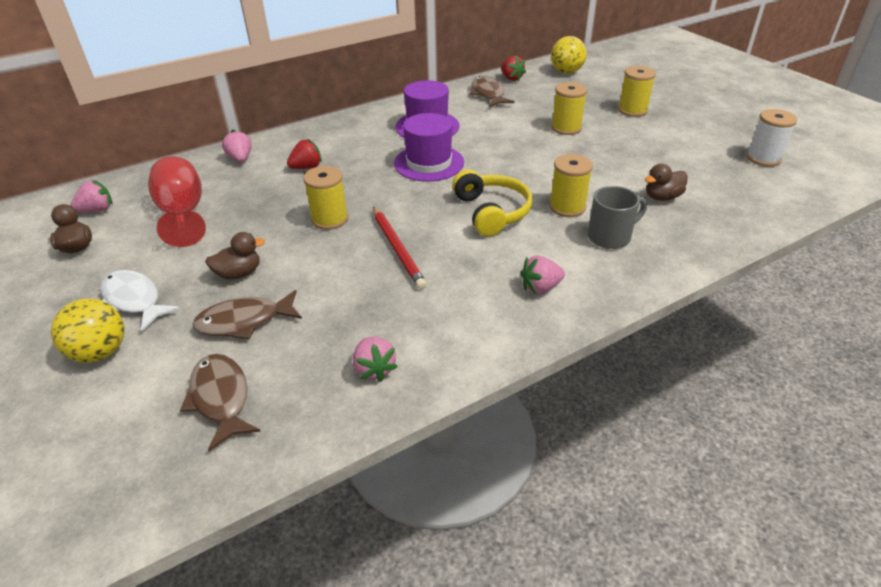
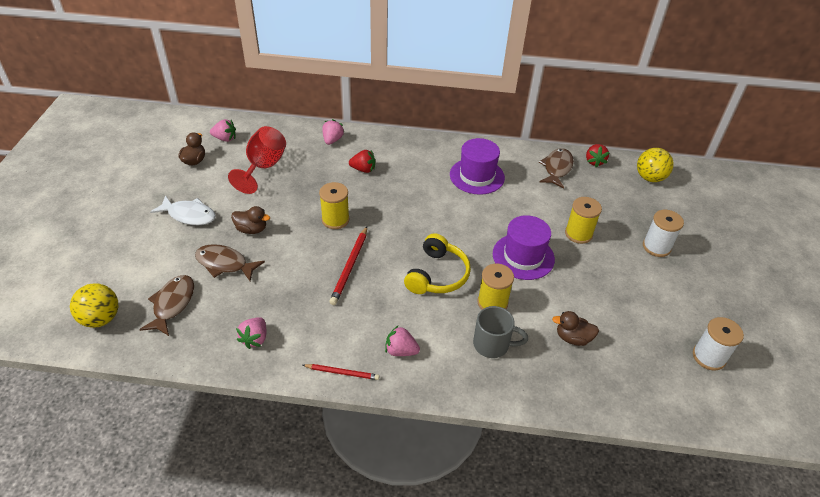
camera: 35 degrees right, 5 degrees up
yellow ball [51,299,124,363] -> yellow ball moved to [70,283,118,328]
white fish [100,270,180,331] -> white fish turned 120 degrees clockwise [150,195,216,225]
purple hat [394,113,464,182] -> purple hat moved to [493,215,555,280]
yellow spool [618,66,656,117] -> white spool [643,210,684,257]
none -> red pencil [303,364,379,380]

